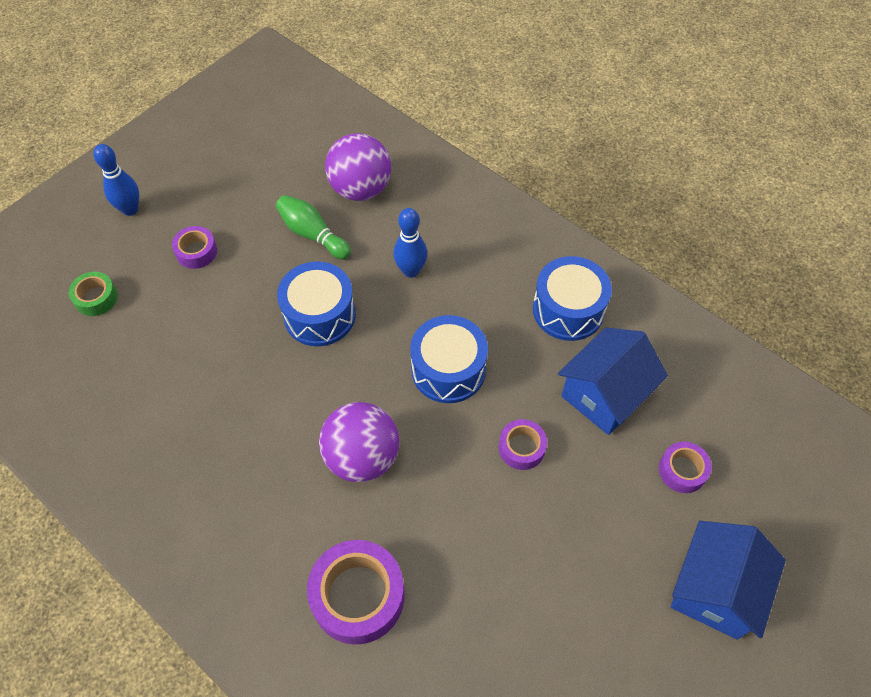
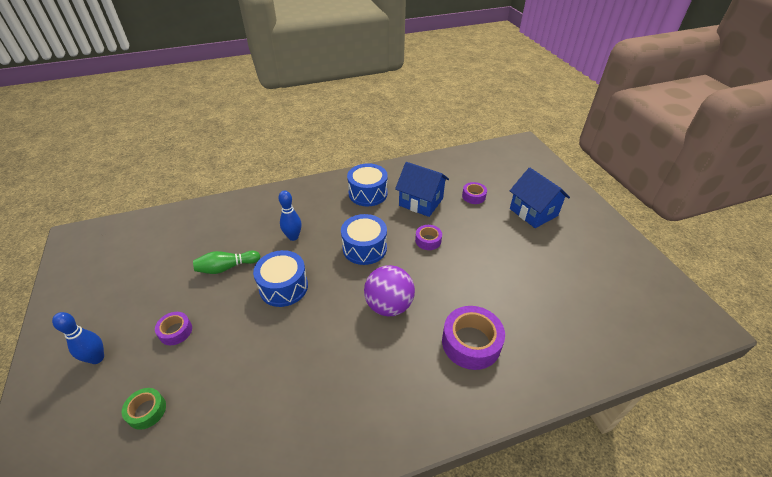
camera: 60 degrees left, 15 degrees down
purple ball [325,133,391,201] -> none
blue house [558,327,668,435] -> blue house turned 45 degrees counterclockwise [395,162,449,217]

